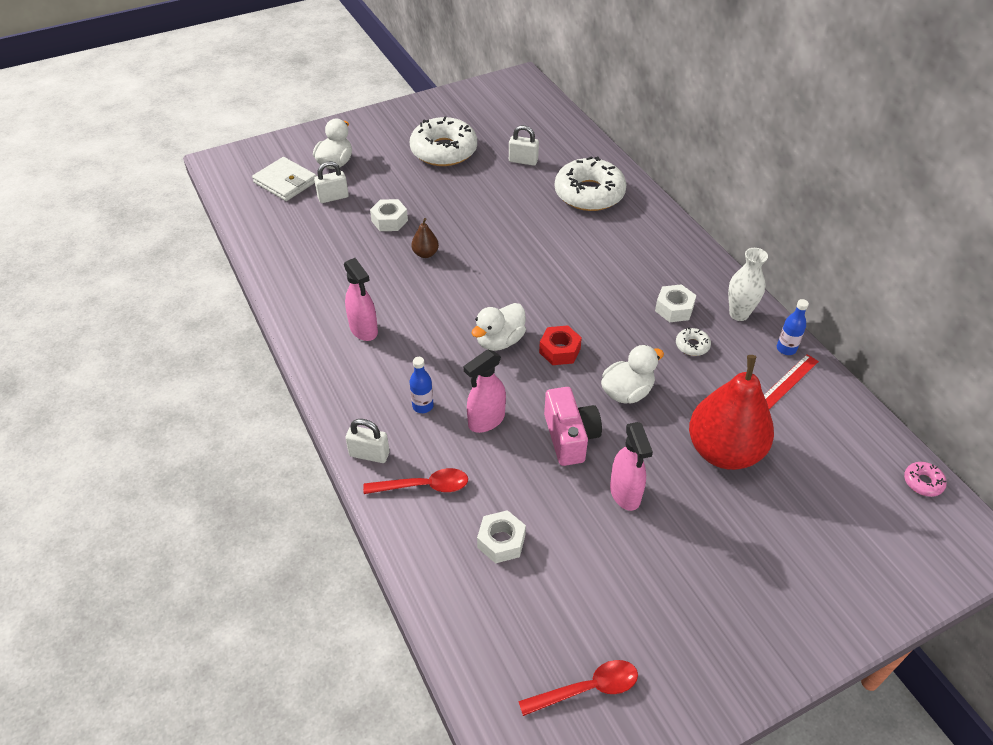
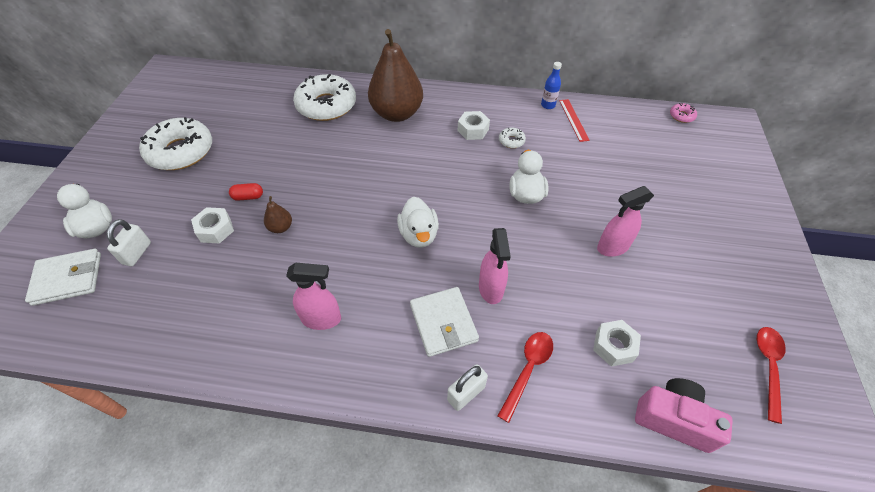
camera: 55 degrees left, 5 degrees up
blue bottle [410,357,434,413] -> white wallet [410,287,479,357]
white padlock [509,125,539,166] -> none
red nut [539,325,582,365] -> none
pink camera [544,387,602,466] -> pink camera moved to [635,378,733,453]
pink spray bottle [610,422,653,511] -> pink spray bottle turned 135 degrees clockwise [597,186,654,257]
red pear [689,355,774,470] -> none
white vase [728,248,768,321] -> none
none -> red capsule [229,183,263,201]
none -> brown pear [368,29,423,122]

